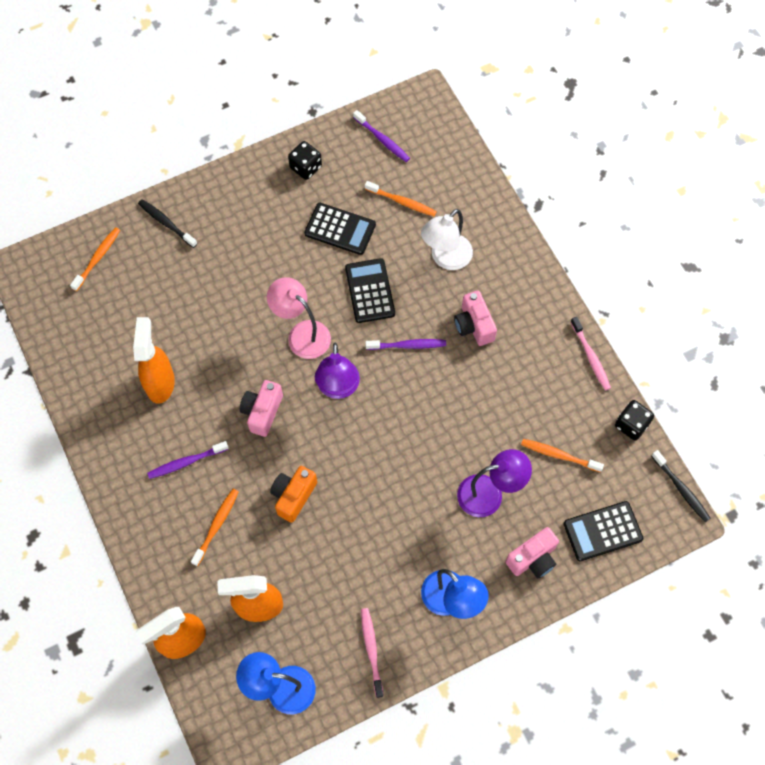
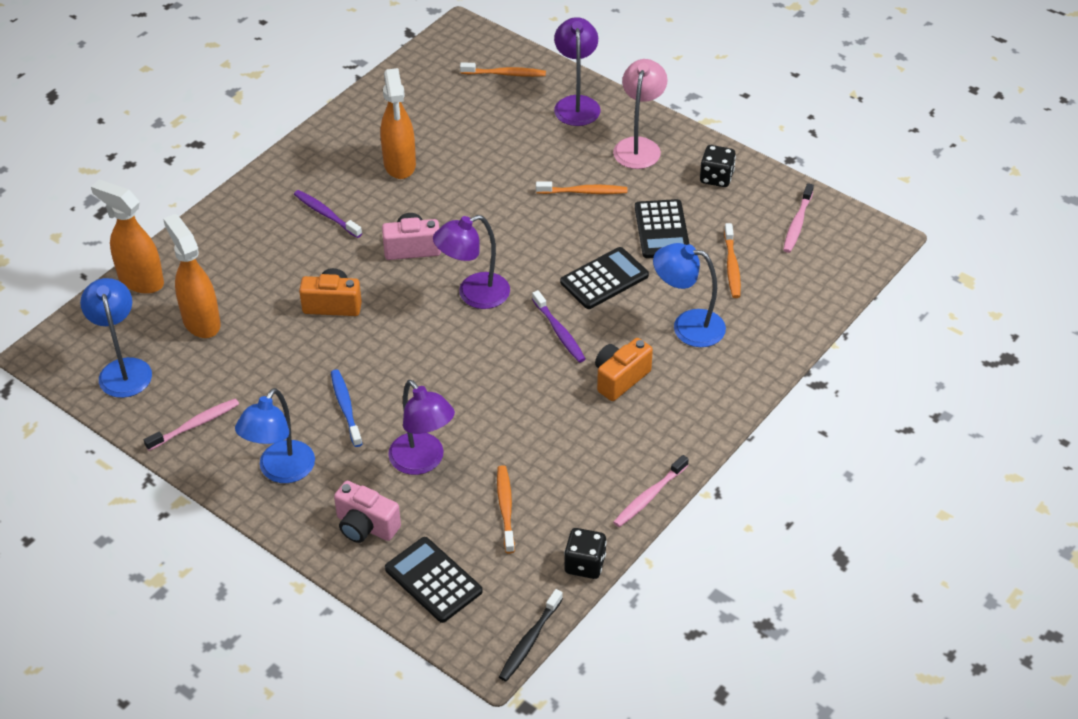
camera: 65 degrees right, 20 degrees down
orange spray bottle [133,317,175,404] -> orange spray bottle turned 105 degrees clockwise [380,68,416,179]
black toothbrush [138,199,198,248] -> purple lamp [554,17,601,126]
orange toothbrush [191,489,239,566] -> orange toothbrush moved to [536,182,627,194]
pink lamp [267,277,331,359] -> pink lamp moved to [613,59,668,169]
purple toothbrush [353,110,410,162] -> pink toothbrush [783,183,814,253]
white lamp [421,209,473,270] -> blue lamp [653,243,726,347]
pink camera [454,291,497,346] -> orange camera [595,338,653,401]
none -> blue toothbrush [331,369,362,447]

